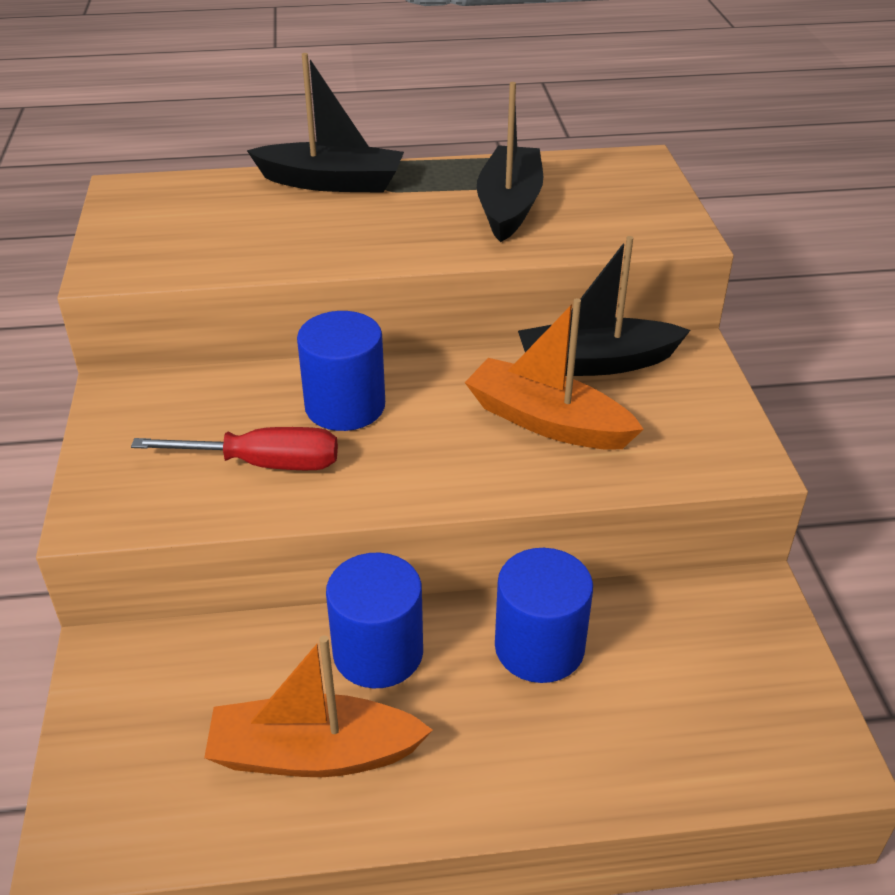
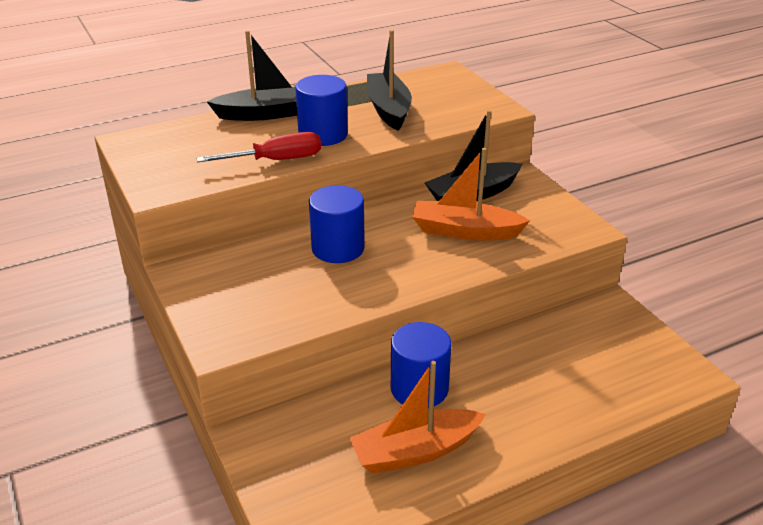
camera: 20 degrees left, 5 degrees down
red screwdriver [131,427,338,470] -> red screwdriver moved to [196,132,321,162]
blue cylinder [495,548,593,683] -> blue cylinder moved to [295,75,348,146]

